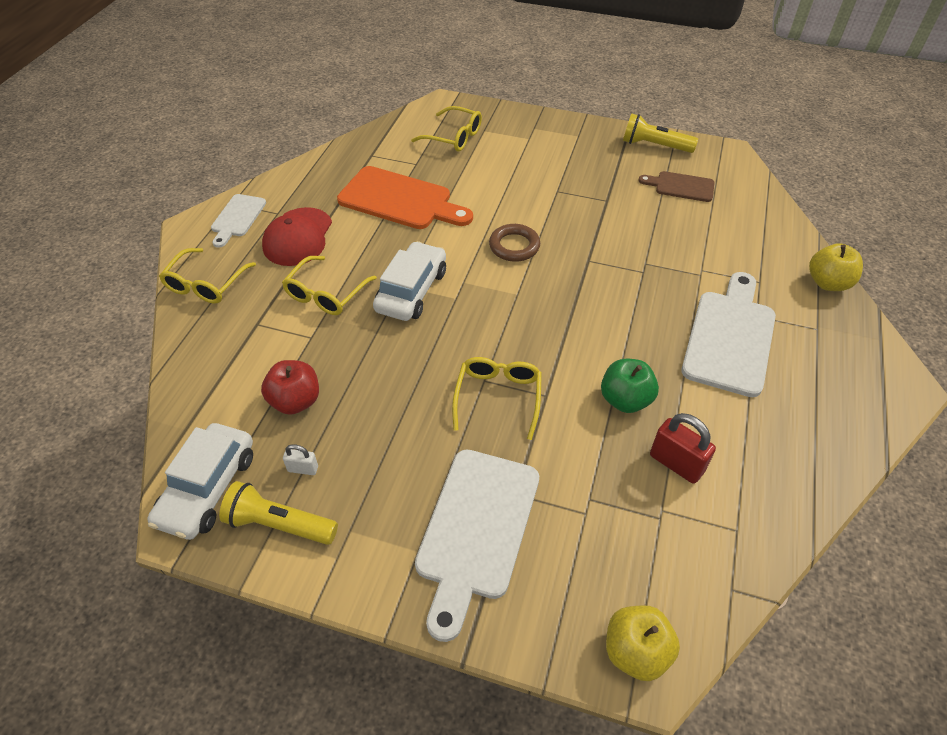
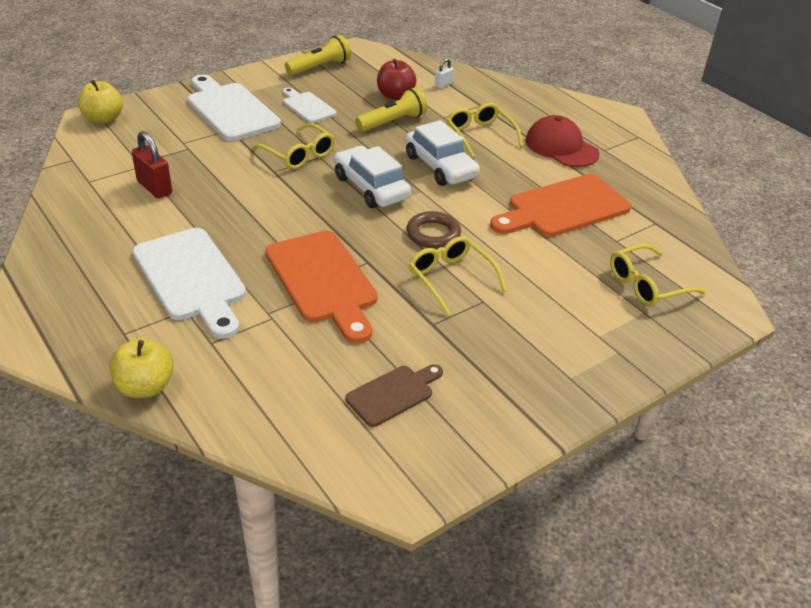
camera: 125 degrees right, 10 degrees down
white car [147,423,253,540] -> white car moved to [334,146,411,208]
yellow glasses [159,248,256,304] -> yellow glasses moved to [409,236,507,315]
white cutting board [211,194,266,248] -> white cutting board moved to [283,88,337,123]
white padlock [283,444,318,475] -> white padlock moved to [435,58,454,89]
green apple [601,359,659,413] -> none
yellow flashlight [623,113,698,153] -> yellow flashlight moved to [355,87,427,132]
red padlock [650,413,716,484] -> red padlock turned 60 degrees clockwise [132,131,172,198]
none -> orange cutting board [265,231,378,344]

